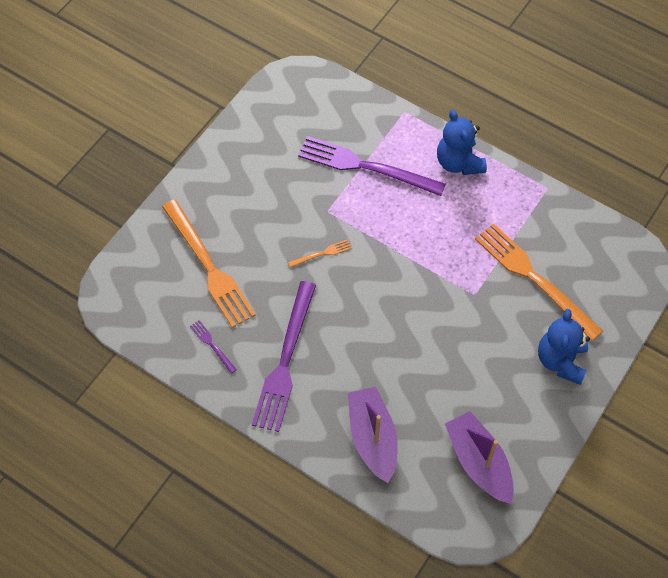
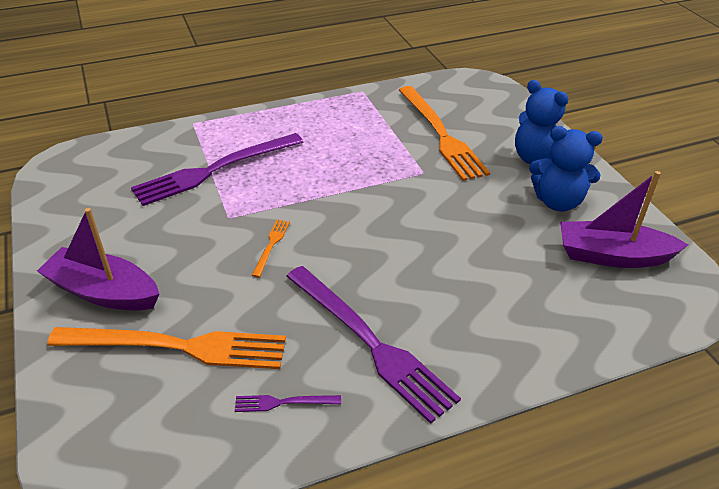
camera: 55 degrees left, 20 degrees down
purple boat [348,387,398,483] -> purple boat moved to [37,208,160,311]
blue teddy bear [437,110,487,175] -> blue teddy bear moved to [529,126,603,212]
orange fork [475,223,603,341] -> orange fork turned 105 degrees counterclockwise [399,86,490,181]

